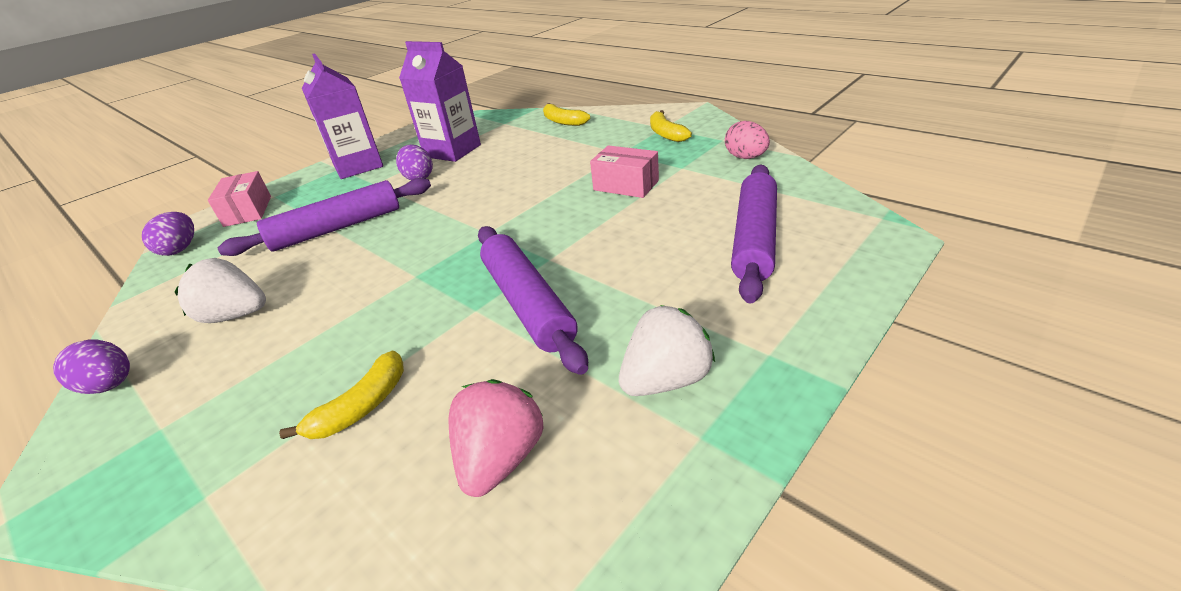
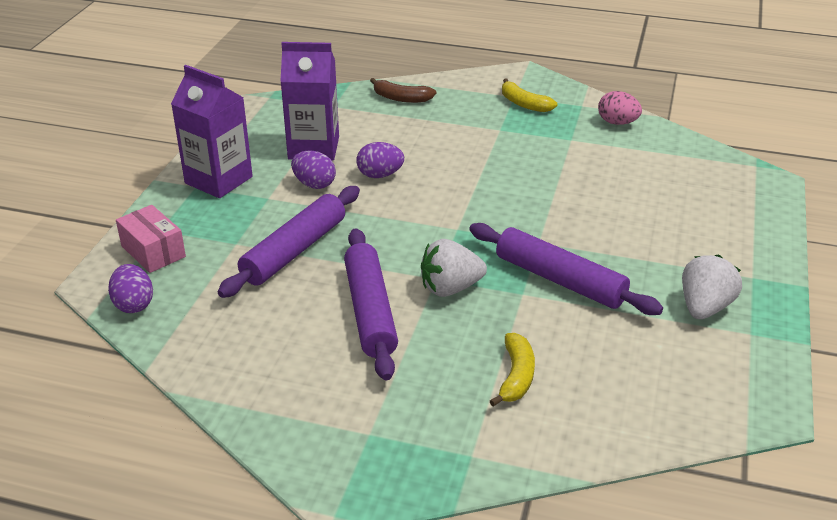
camera: 30 degrees left, 0 degrees up
purple egg [53,340,130,394] -> purple egg moved to [357,142,404,178]
white strawberry [175,258,266,323] -> white strawberry moved to [421,239,487,297]
pink strawberry [449,379,544,497] -> none
yellow banana [543,103,590,126] -> brown banana [370,78,436,103]
pink box [590,145,659,198] -> none
purple rolling pin [731,165,777,304] -> purple rolling pin moved to [344,228,398,380]

